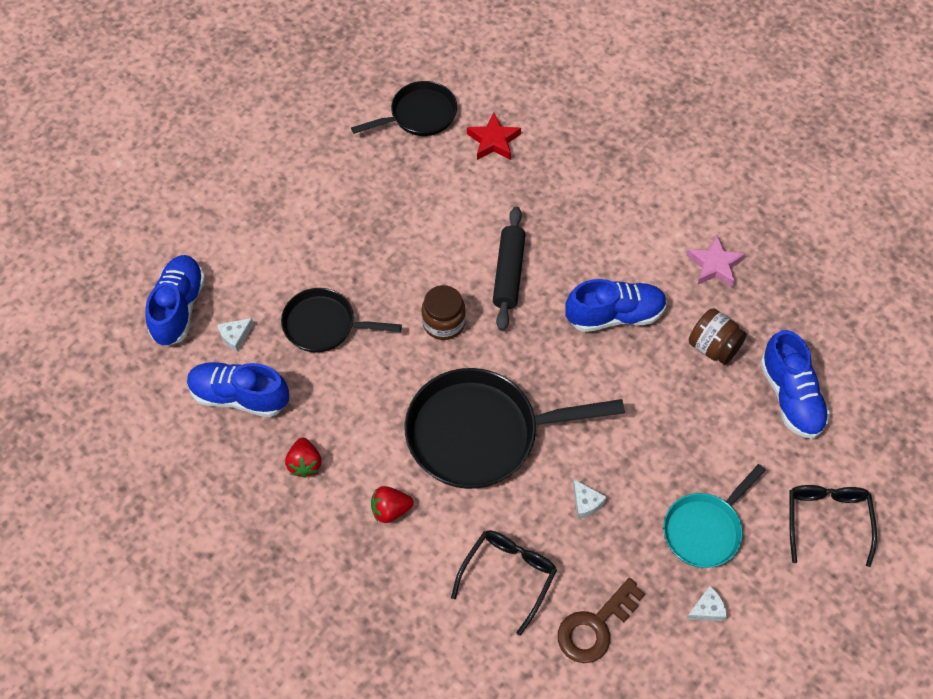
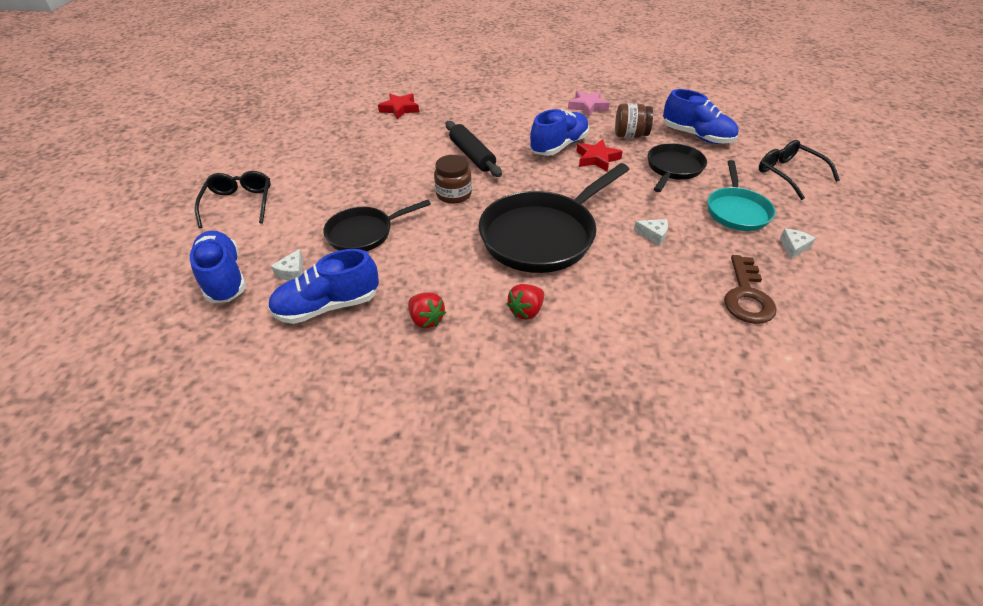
camera: 35 degrees left, 15 degrees down
black pan [351,81,457,136] -> black pan moved to [648,143,707,192]
black glasses [451,530,557,636] -> black glasses moved to [195,171,271,228]
none -> red star [576,139,623,172]

